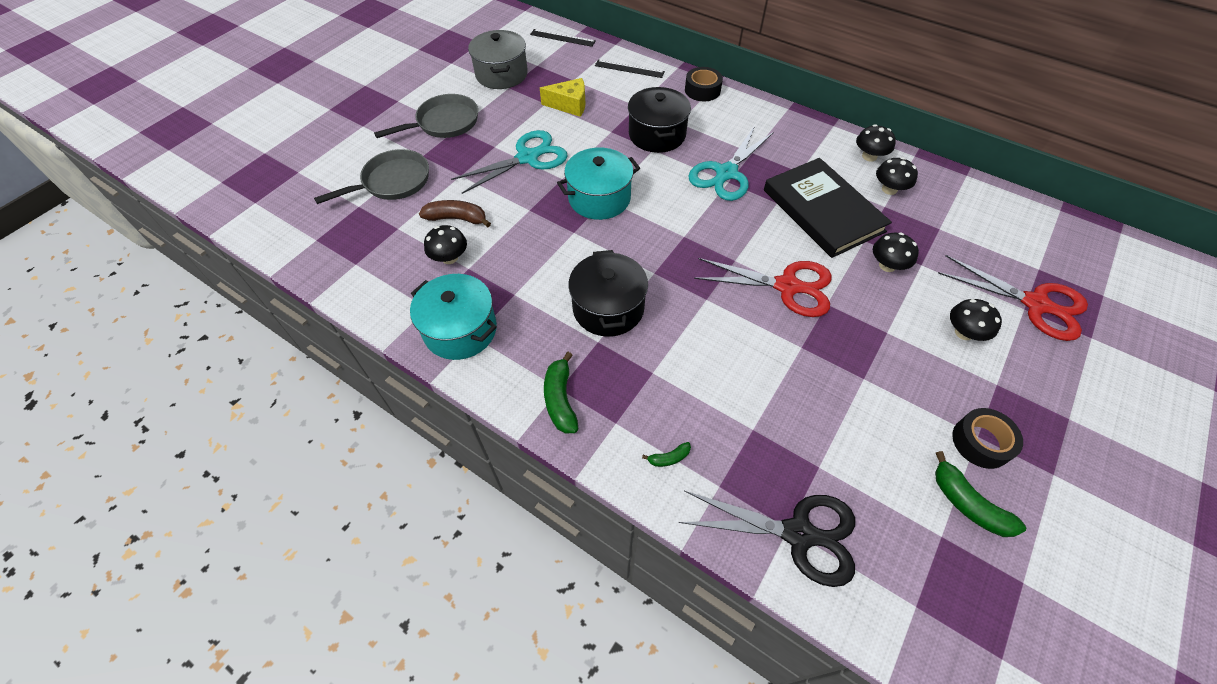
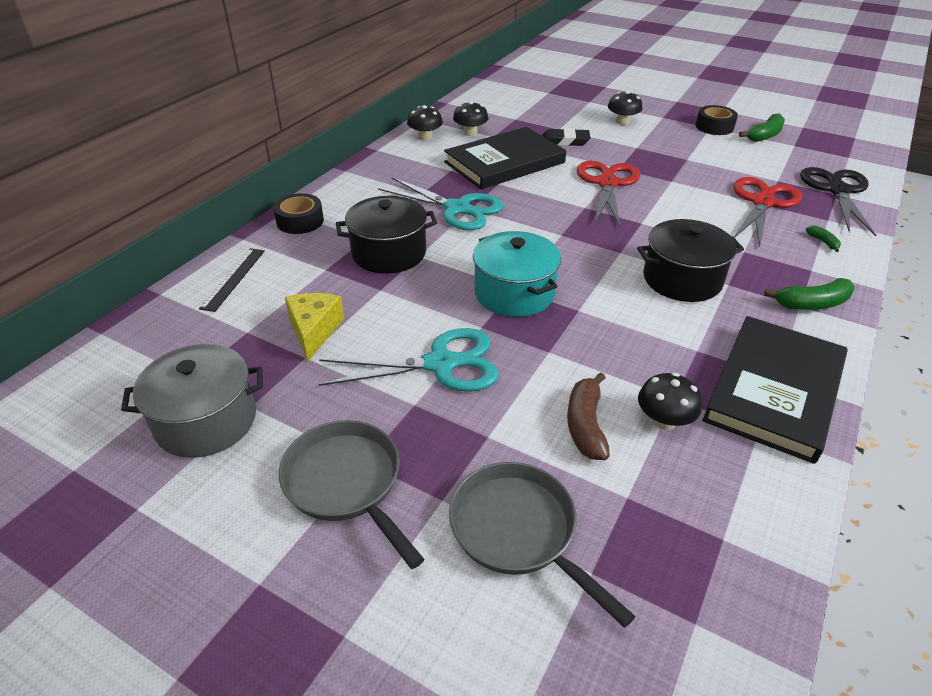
camera: 95 degrees left, 15 degrees down
turquoise pot [410,274,497,360] -> black book [703,316,848,464]
turquoise scissors [451,130,568,194] -> turquoise scissors turned 120 degrees clockwise [319,328,499,392]
black ruler [530,29,596,47] -> none
black mushroom [873,232,919,272] -> black eraser [542,128,590,146]
red scissors [938,255,1088,341] -> red scissors moved to [734,177,802,248]

